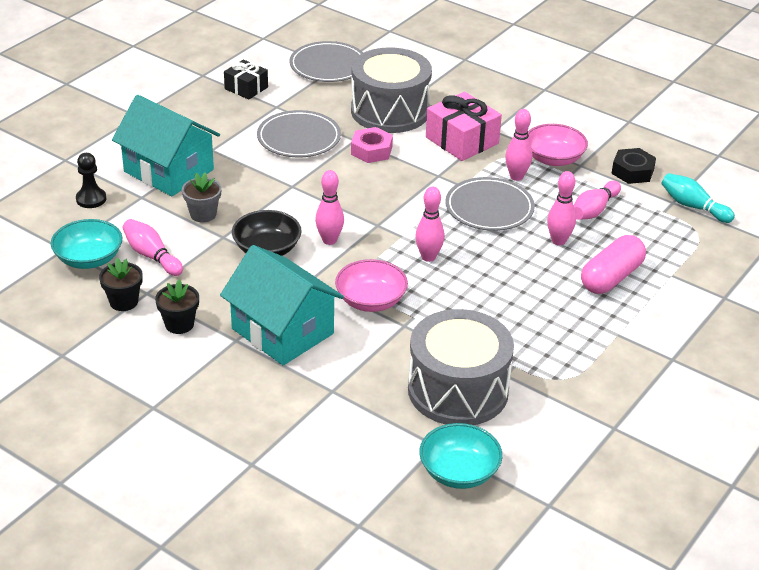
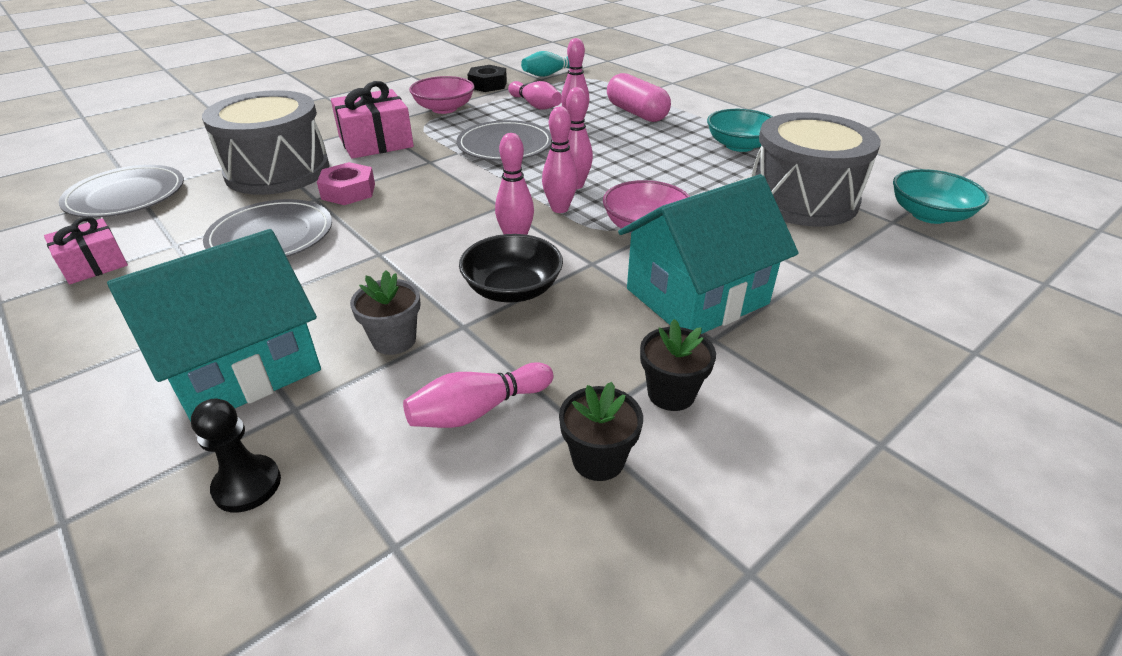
camera: 75 degrees left, 0 degrees up
turquoise bowl [51,219,123,269] -> turquoise bowl moved to [707,109,773,152]
black gift [224,60,268,100] -> pink gift [44,217,128,284]
pink bowling pin [505,109,532,181] -> pink bowling pin moved to [542,106,578,213]

